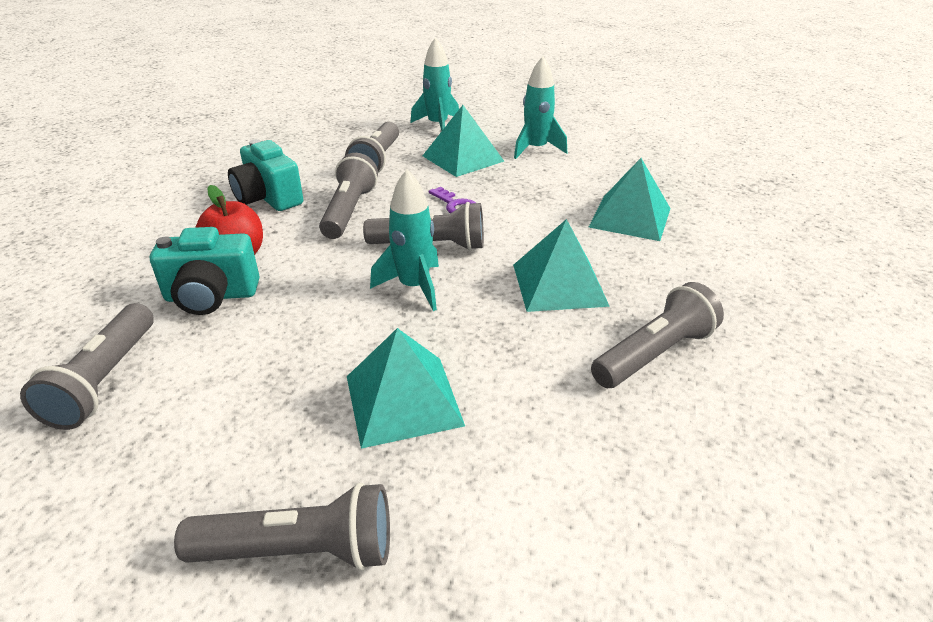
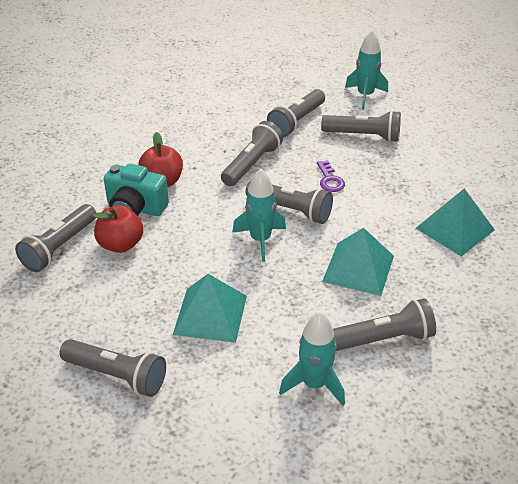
camera: 25 degrees right, 5 degrees up
turquoise camera [228,139,303,211] -> none
turquoise pyramid [423,105,504,177] -> grey flashlight [321,110,401,142]
turquoise rocket [514,56,567,159] -> turquoise rocket moved to [279,312,345,405]
none -> red apple [93,206,143,253]

